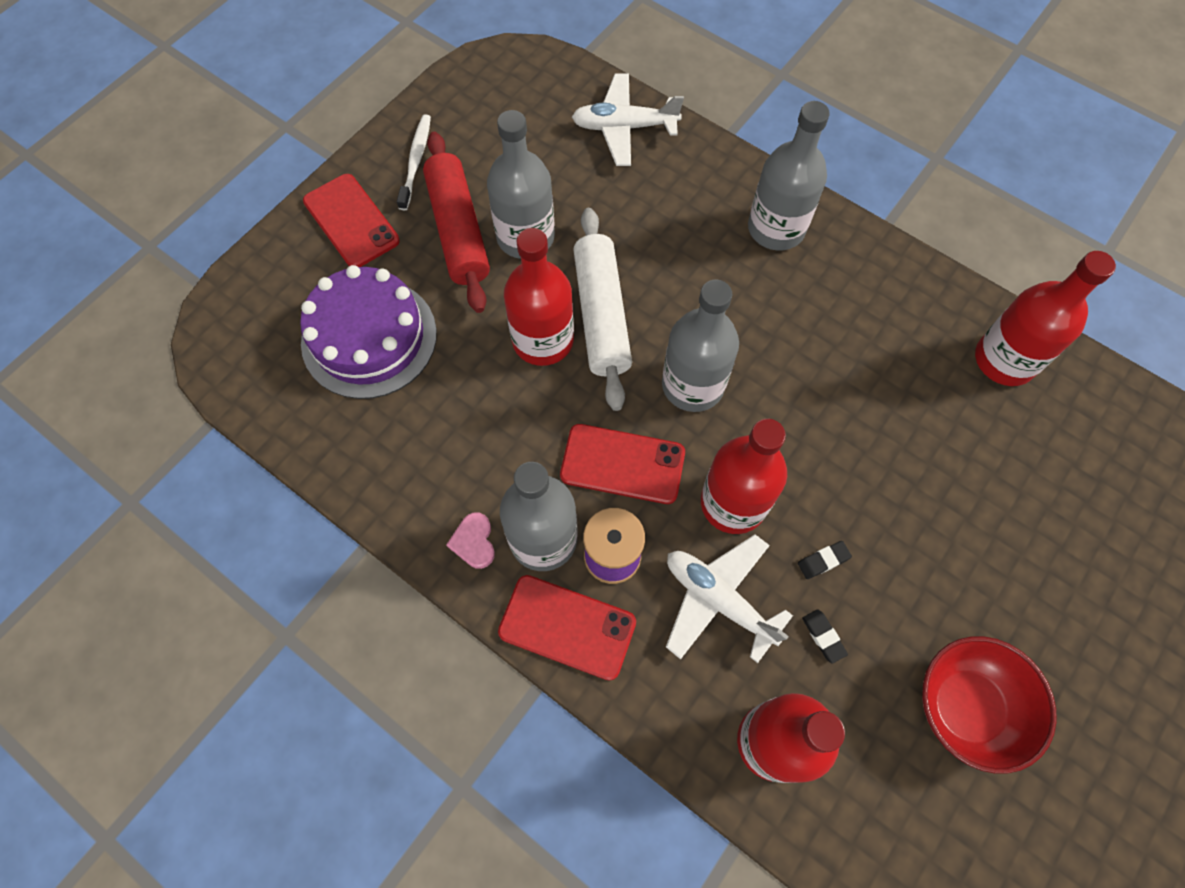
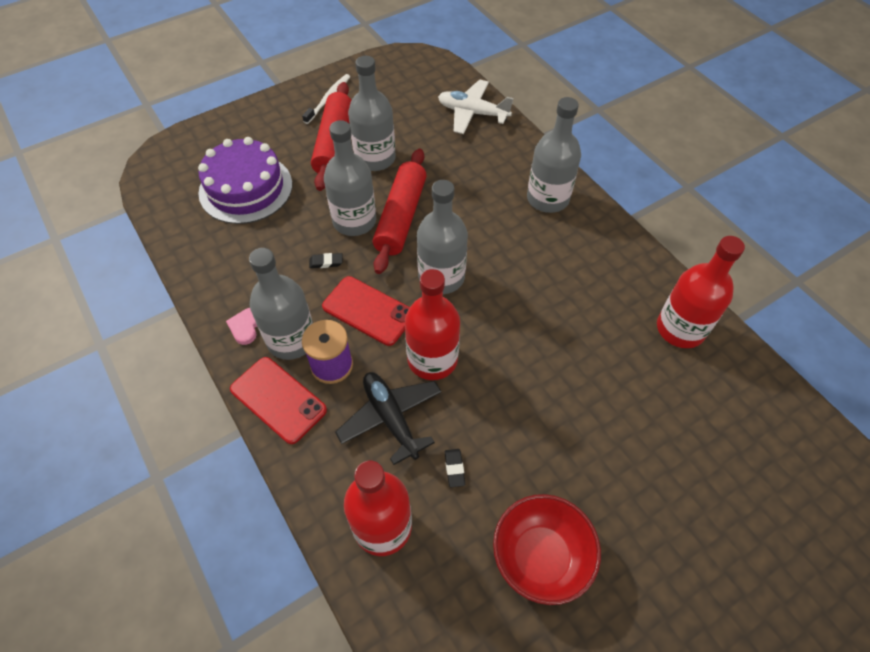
camera: 20 degrees right, 10 degrees down
red phone [303,174,400,267] -> none
red bottle [504,228,574,366] -> grey bottle [324,120,376,236]
white rolling pin [573,208,632,411] -> red rolling pin [373,149,427,274]
white plane [666,534,793,663] -> black plane [335,372,442,465]
black eraser [798,541,852,579] -> black eraser moved to [309,253,342,268]

